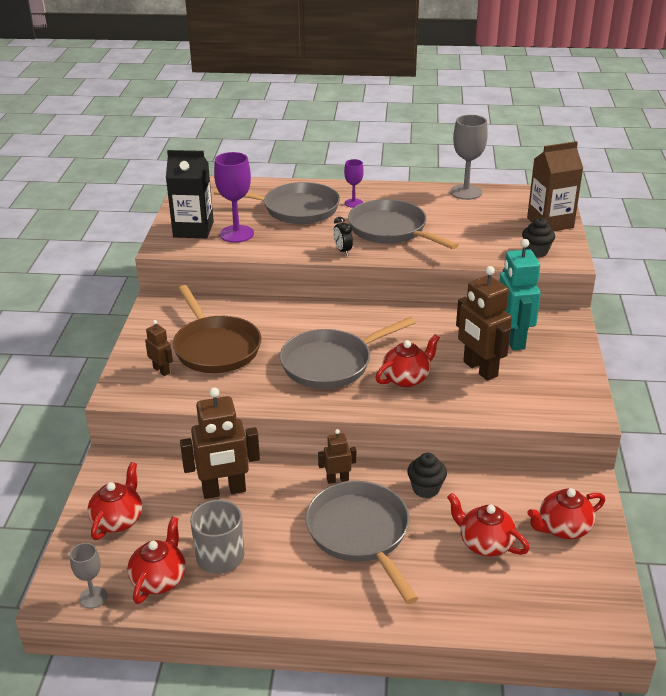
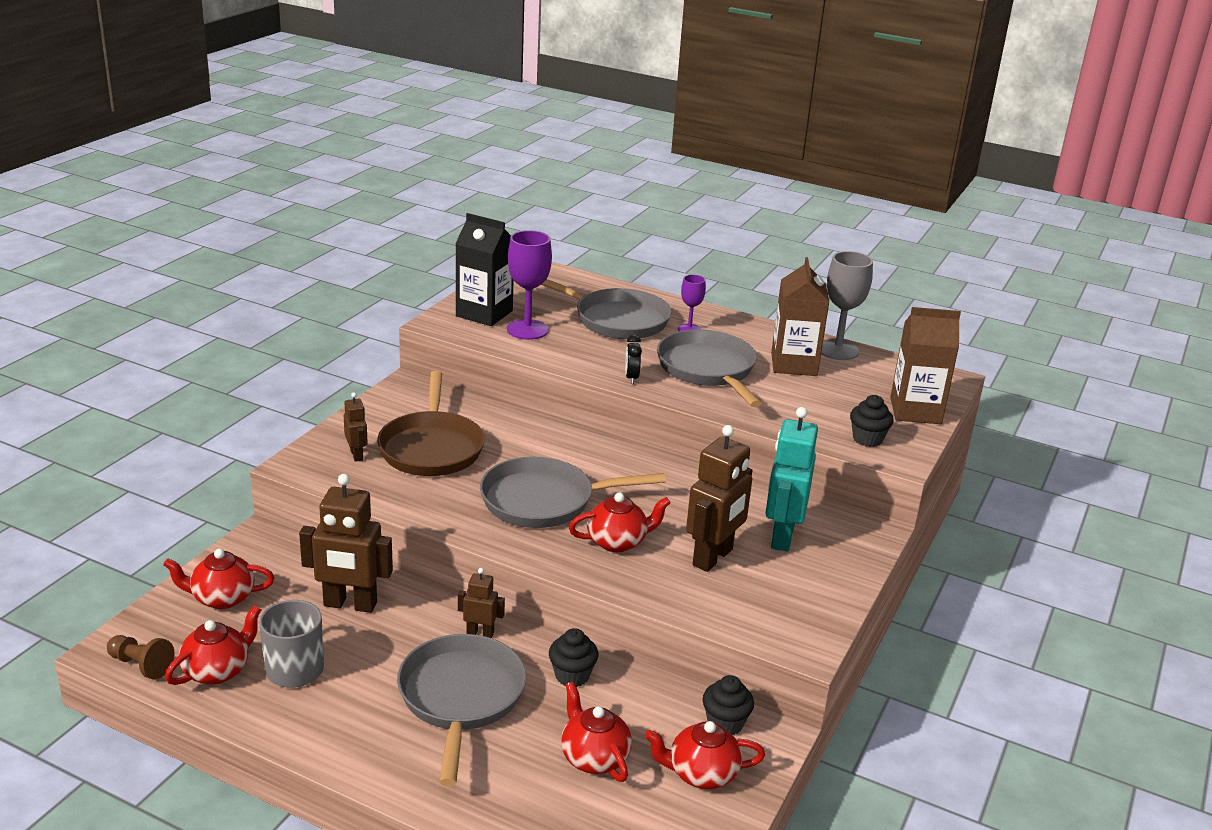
camera: 20 degrees right, 5 degrees down
grey goblet [70,543,107,609] -> brown pawn [107,635,175,679]
red teapot [88,462,142,540] -> red teapot turned 135 degrees counterclockwise [163,549,275,609]
brown robot [456,266,512,381] -> brown robot turned 135 degrees counterclockwise [686,425,752,572]
none -> black cupcake [703,675,754,735]
none -> brown carton [771,257,829,376]

